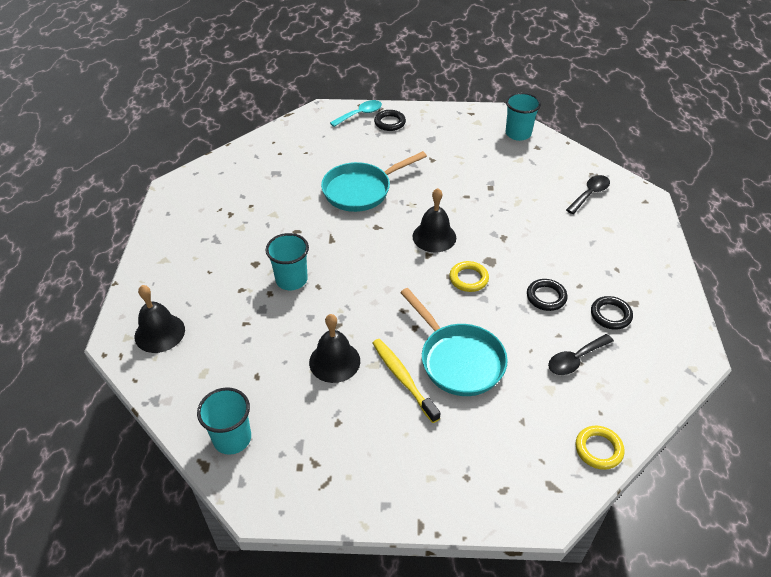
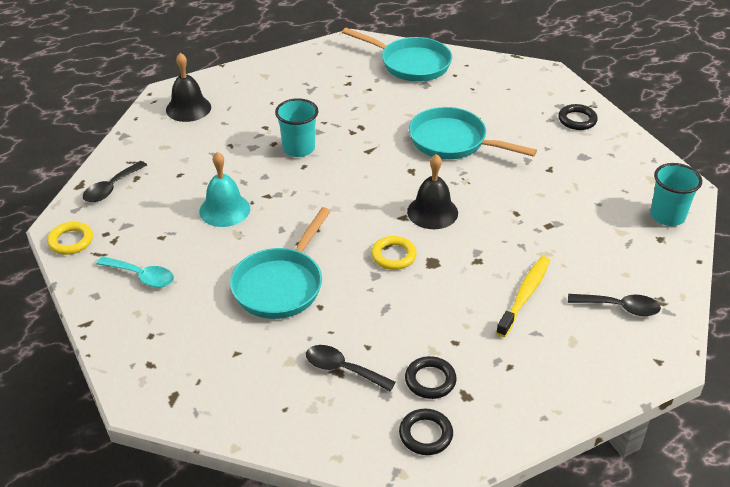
camera: 60 degrees right, 5 degrees down
turquoise cup [197,387,251,455] -> black spoon [83,161,147,202]
black bell [309,314,360,383] -> turquoise bell [199,152,250,227]
turquoise spoon [330,100,382,127] -> turquoise spoon moved to [96,256,174,288]
yellow toothbrush [373,339,440,423] -> yellow toothbrush moved to [496,256,550,337]
black ring [527,279,568,311] -> black ring moved to [399,409,453,455]
yellow ring [575,425,625,470] -> yellow ring moved to [47,222,93,255]
none -> turquoise pan [342,28,452,82]

